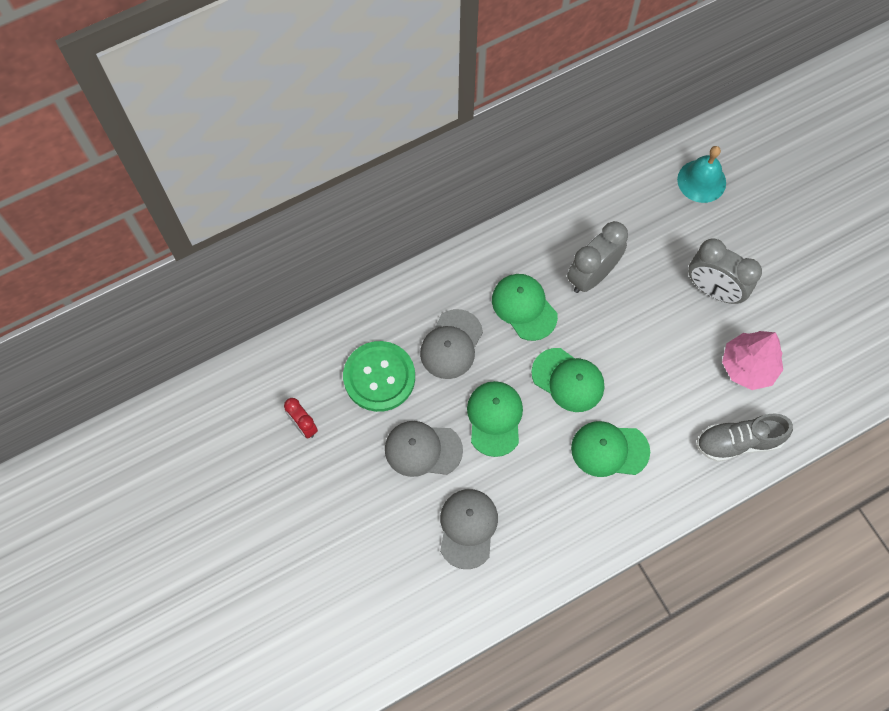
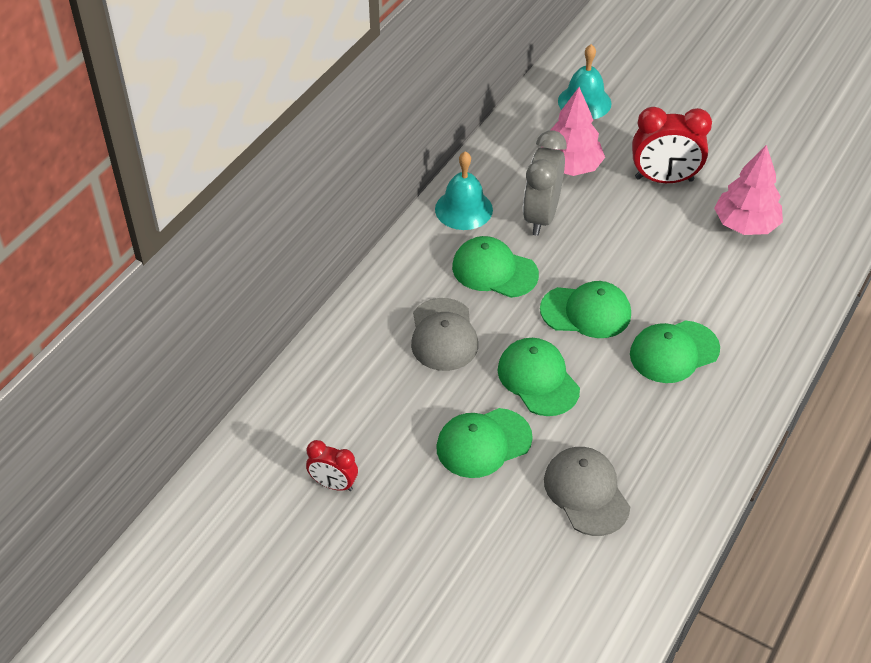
camera: 30 degrees left, 20 degrees down
green button [343,341,415,412] -> none
grey cap [385,421,463,477] -> green cap [436,408,533,478]
grey clock [688,239,762,304] -> red clock [632,107,712,183]
grey shoe [696,413,793,462] -> none
none -> turquoise bell [435,151,493,230]
none -> pink tree [541,87,605,176]

